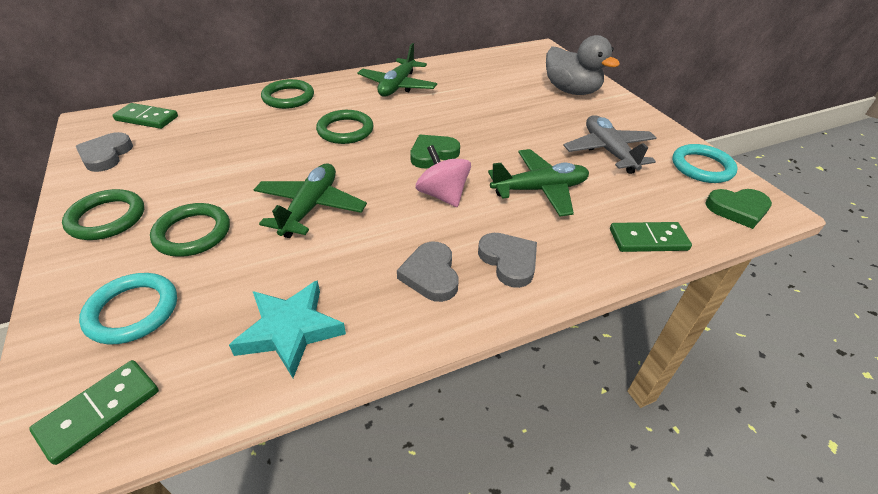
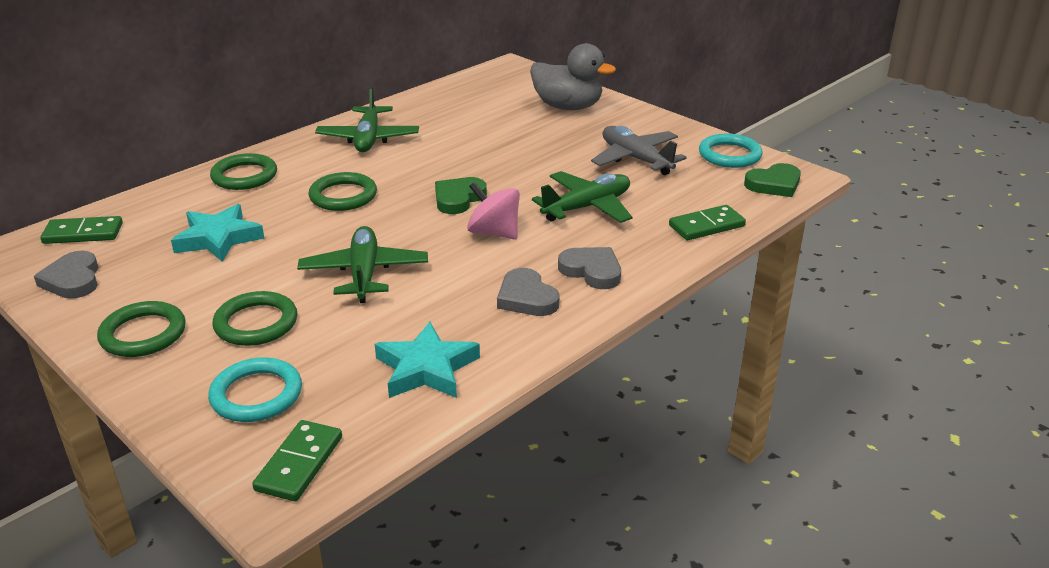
camera: 20 degrees left, 10 degrees down
none -> turquoise star [171,204,264,262]

